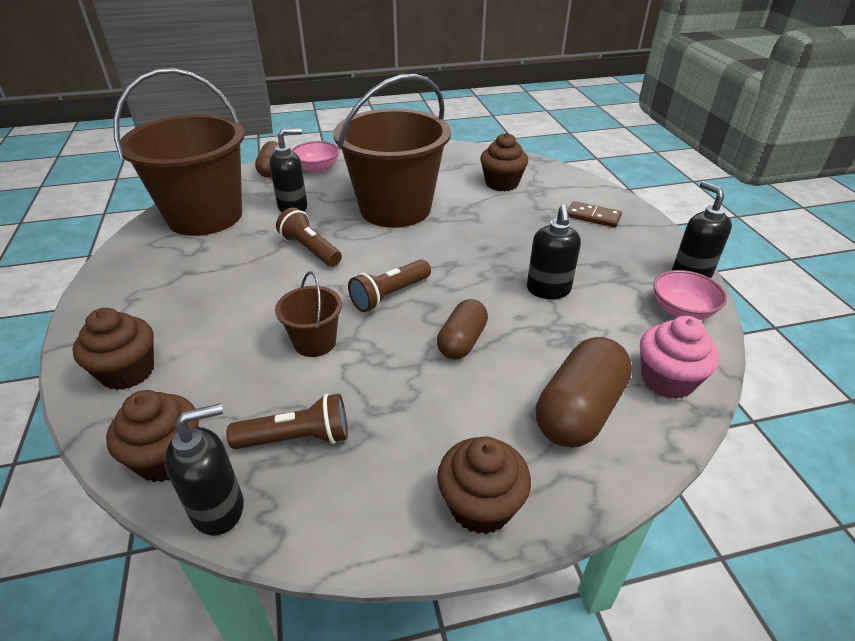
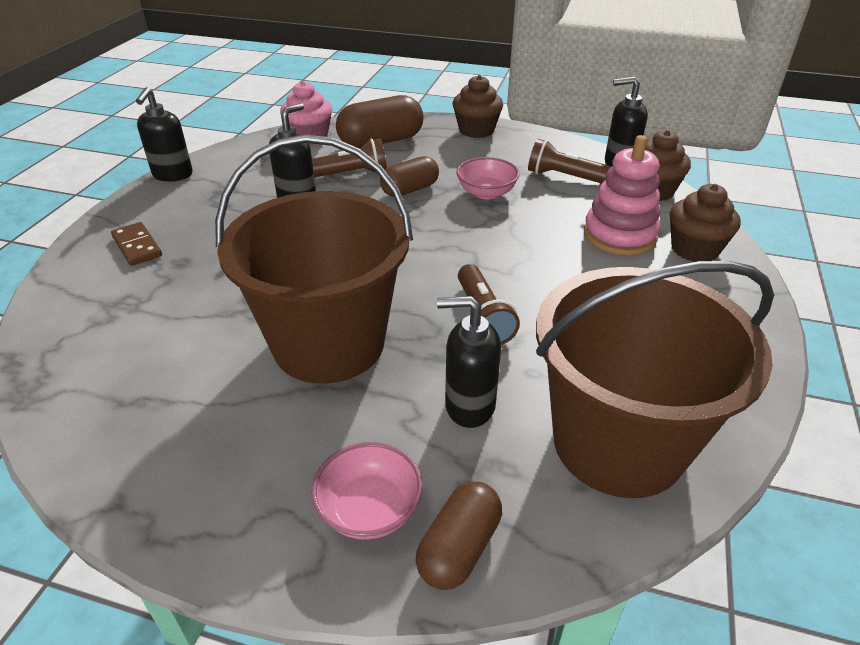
camera: 150 degrees left, 0 degrees up
brown bucket [275,271,342,357] -> none
brown flashlight [348,259,431,312] -> brown flashlight moved to [312,138,387,177]
brown cupcake [480,133,528,191] -> none
pink bowl [653,270,727,320] -> pink bowl moved to [456,157,520,199]
none -> pink stacking toy [584,135,661,255]

